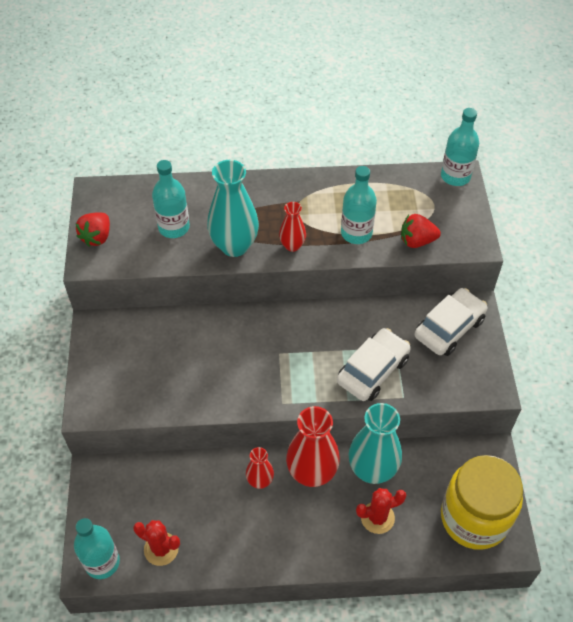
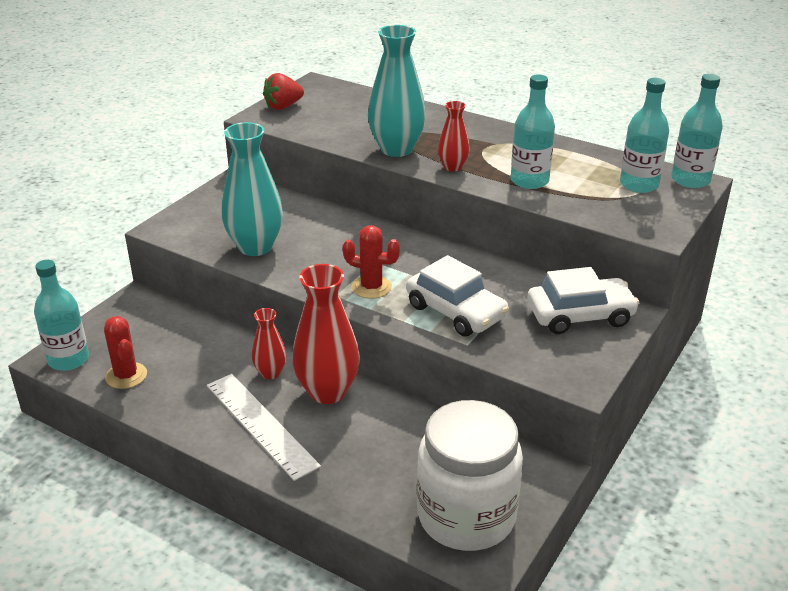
camera: 35 degrees right, 20 degrees down
turquoise bottle [152,160,190,238] -> turquoise bottle moved to [620,78,669,193]
white car [337,328,411,401] -> white car turned 60 degrees clockwise [406,255,509,336]
turquoise vase [349,403,402,484] -> turquoise vase moved to [222,122,283,256]
red cactus [356,488,406,534] -> red cactus moved to [342,225,400,299]
red strawberry [401,214,441,248] -> none
yellow jar [441,455,523,550] -> white jar [417,400,523,551]
none -> white ruler [207,374,321,481]

